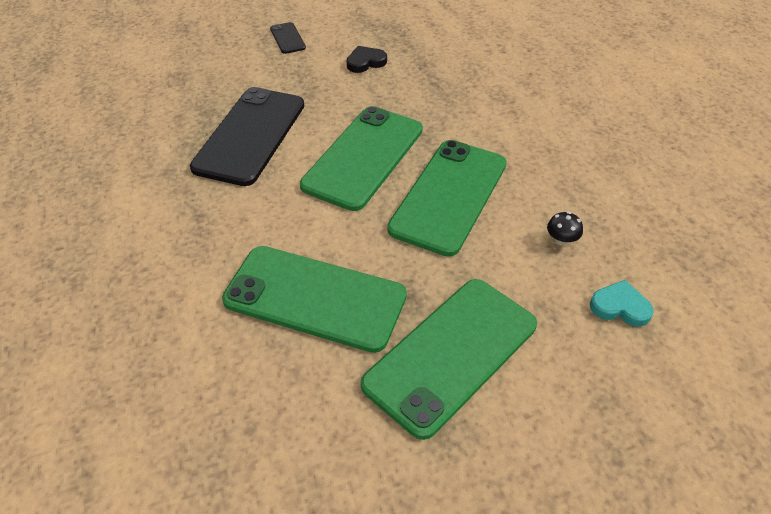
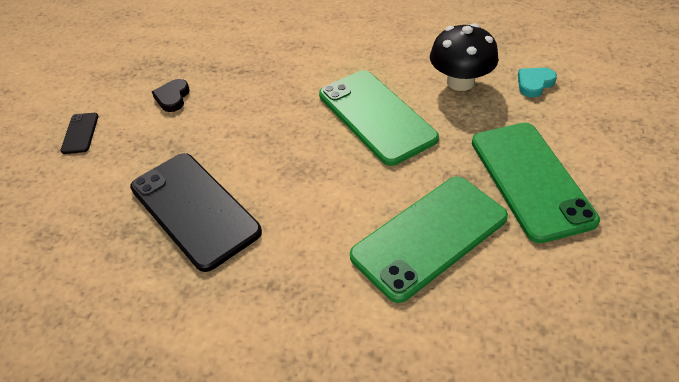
camera: 55 degrees left, 0 degrees up
black phone [270,22,306,54] -> black phone turned 75 degrees clockwise [61,113,98,154]
green phone [300,106,423,211] -> none
black mushroom [547,212,583,246] -> black mushroom [430,23,498,91], size x2.40

